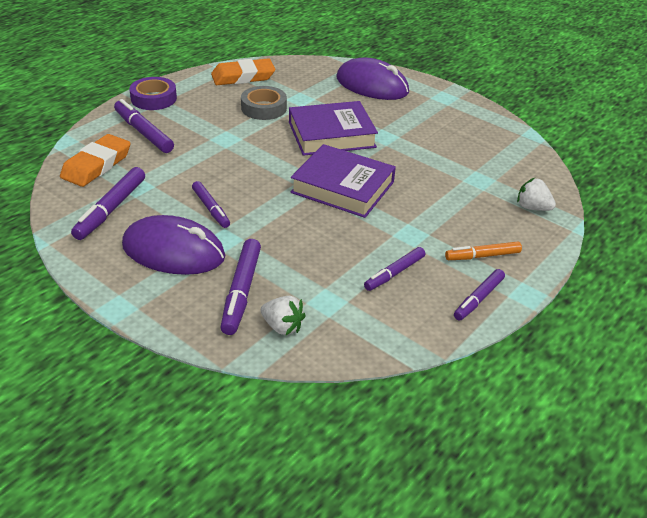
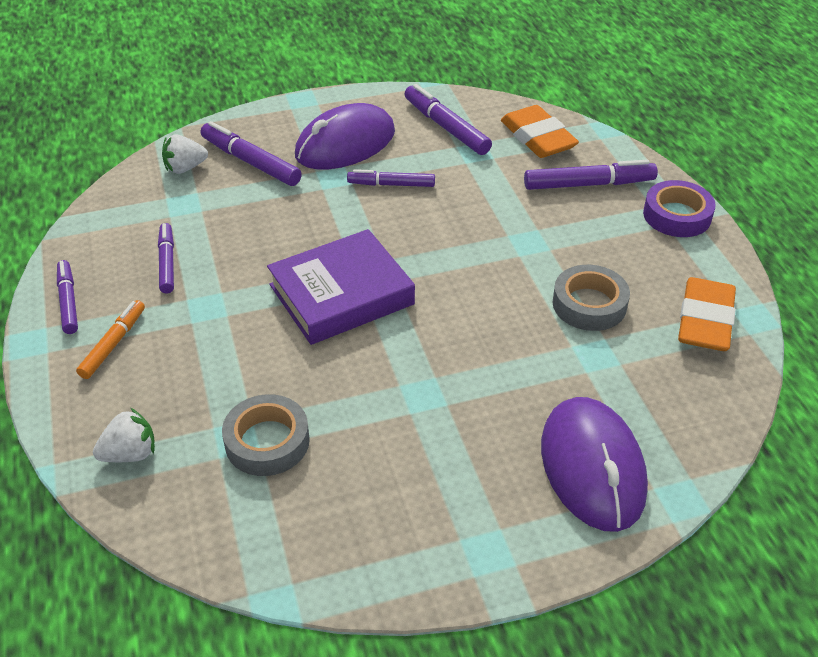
camera: 125 degrees right, 5 degrees up
purple book [289,101,378,156] -> none
purple mouse [336,57,409,100] -> purple mouse turned 75 degrees counterclockwise [541,397,648,532]
none -> grey tape [222,394,310,476]

